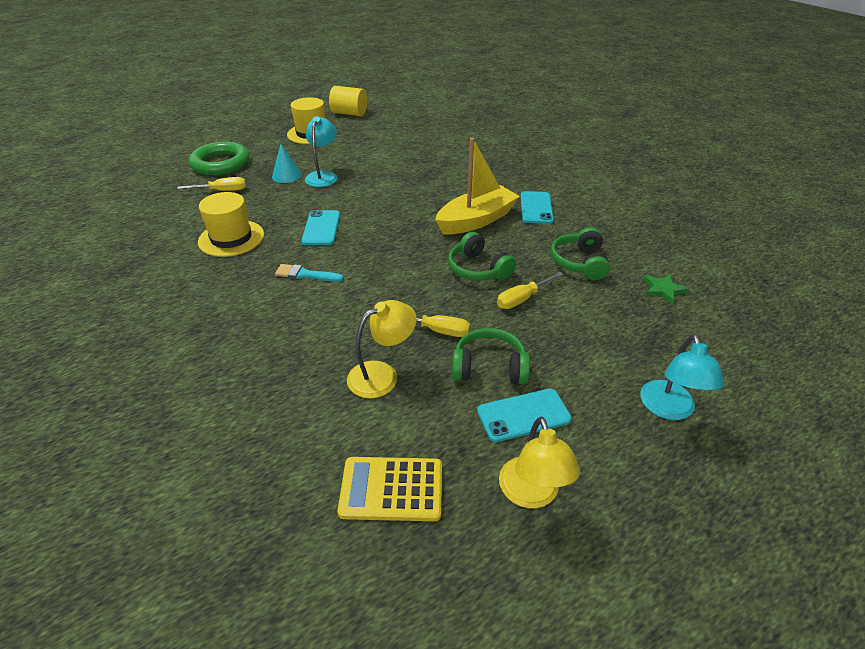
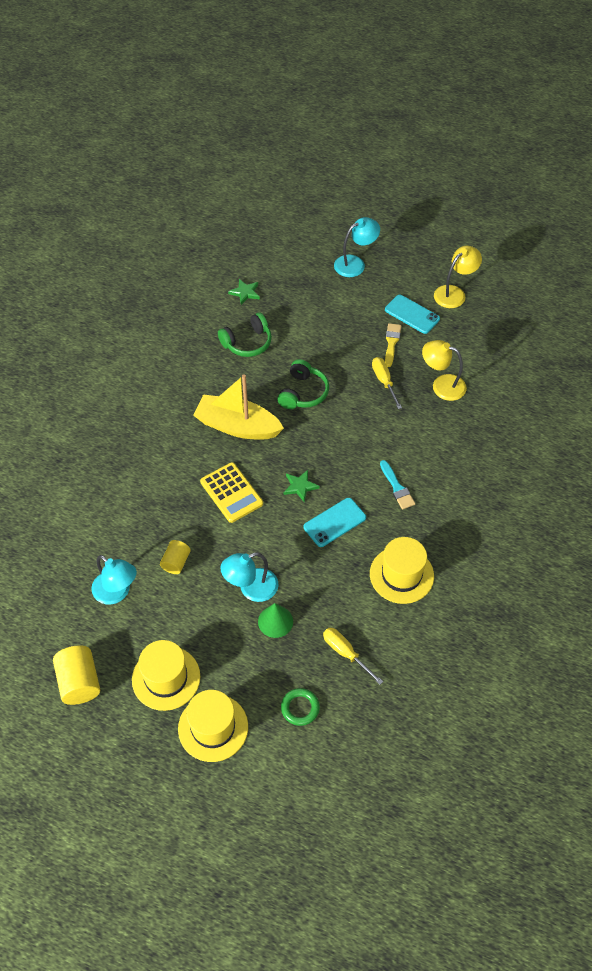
camera: 125 degrees left, 15 degrees up
green ring [189,141,250,175] -> green ring [281,688,320,726], size x0.51
turquoise cone [272,144,302,183] -> green cone [258,603,293,638]
yellow calculator [337,457,442,521] -> yellow calculator moved to [200,462,263,523]
green headphones [452,328,530,384] -> yellow brush [385,323,401,367]
yellow screwdriver [497,272,564,309] -> none
turquoise phone [521,191,554,224] -> none
none -> turquoise lamp [91,555,137,605]
none -> yellow cylinder [160,540,191,574]
none -> yellow hat [178,690,248,762]
none -> green star [283,470,320,502]

